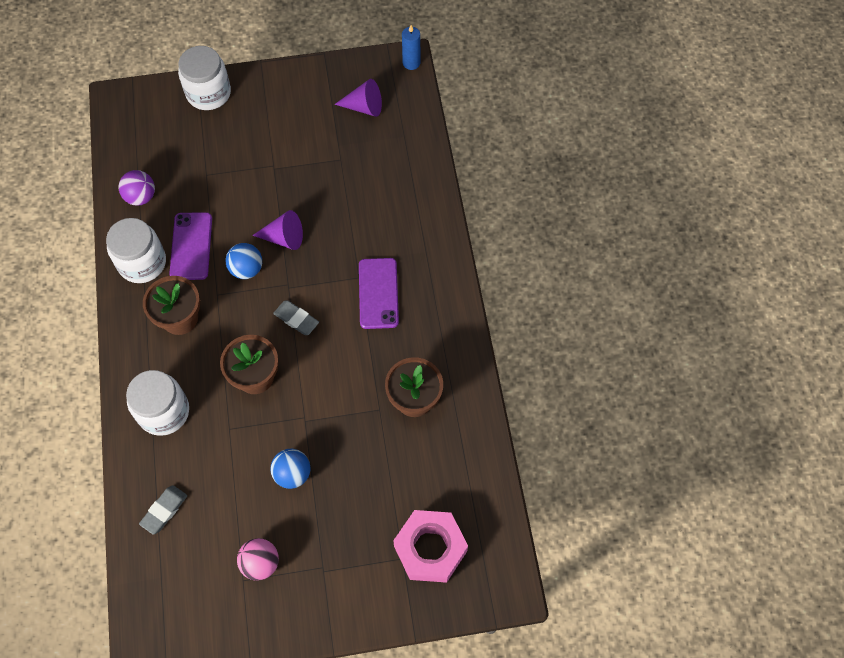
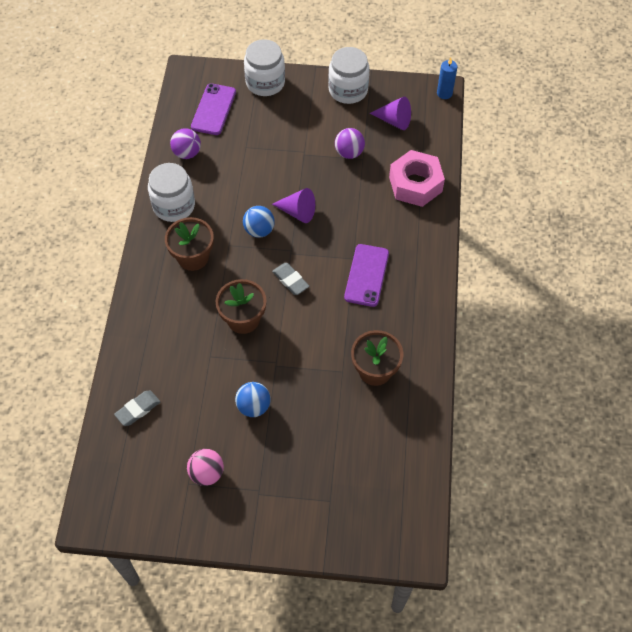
camera: 15 degrees right, 5 degrees down
white jar [126,370,189,436] -> white jar moved to [328,47,370,104]
purple phone [169,212,212,280] -> purple phone moved to [191,83,236,135]
pink nut [393,510,468,583] -> pink nut moved to [389,150,445,207]
none -> purple ball [335,128,365,159]

